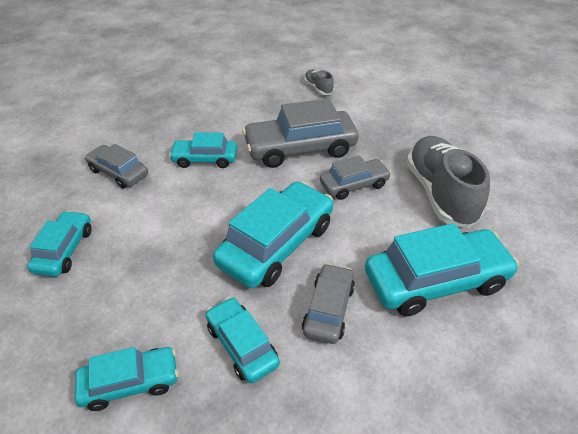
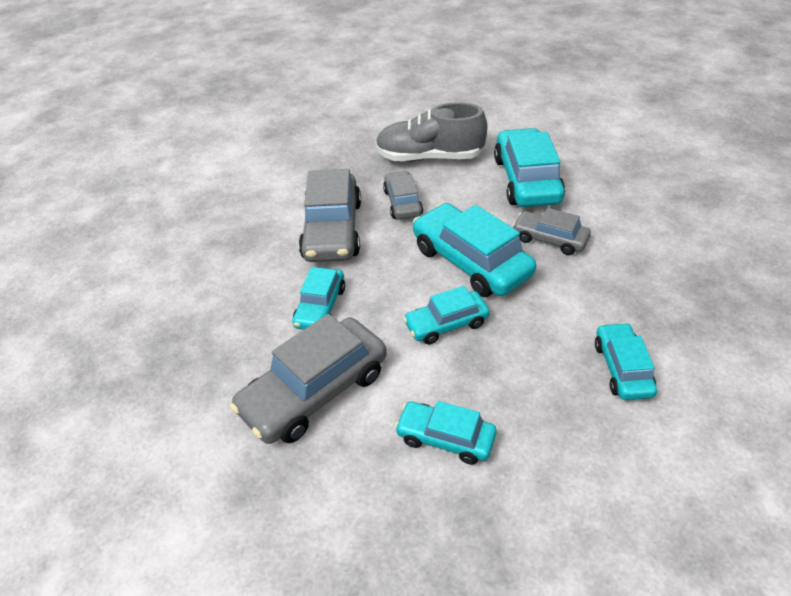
camera: 75 degrees left, 0 degrees up
grey car [85,144,148,189] -> grey car [230,314,387,444], size x1.73
turquoise car [206,297,280,383] -> turquoise car moved to [403,286,490,344]
grey shoe [304,69,334,95] -> none

